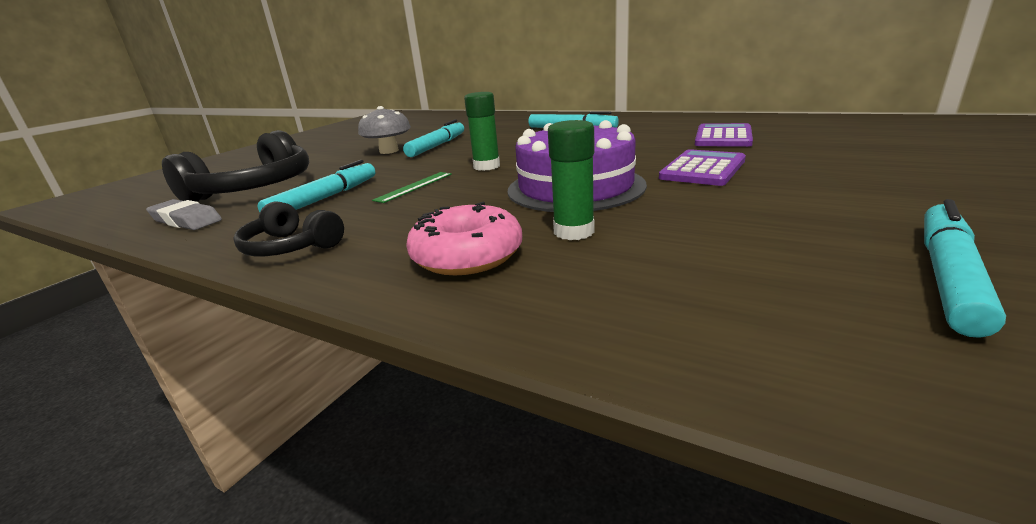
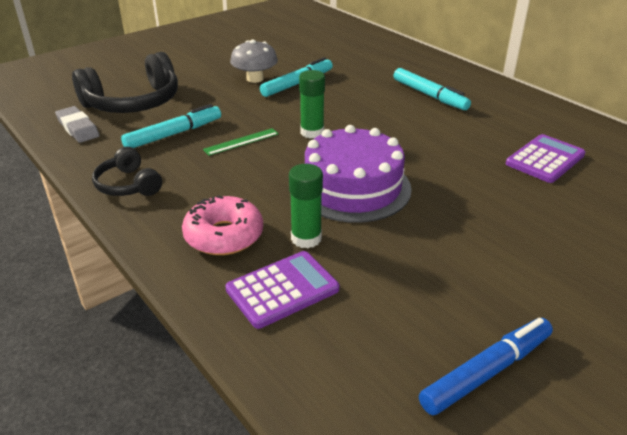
camera: 20 degrees right, 10 degrees up
purple calculator [659,149,746,186] -> purple calculator moved to [226,251,339,329]
turquoise marker [924,199,1006,338] -> blue marker [419,318,553,415]

